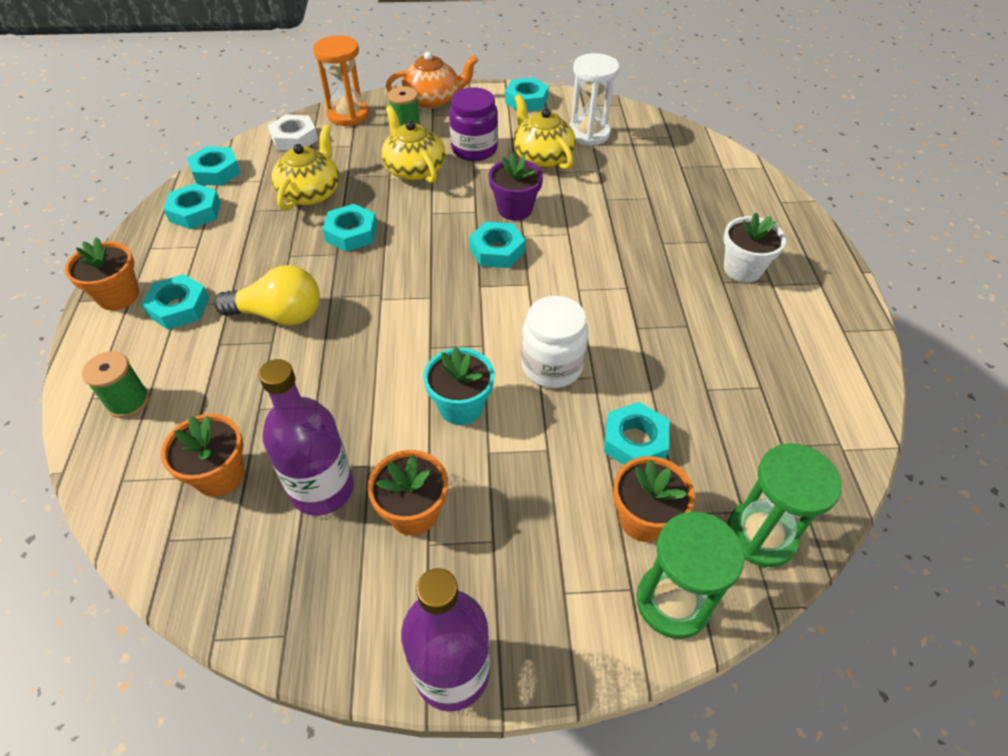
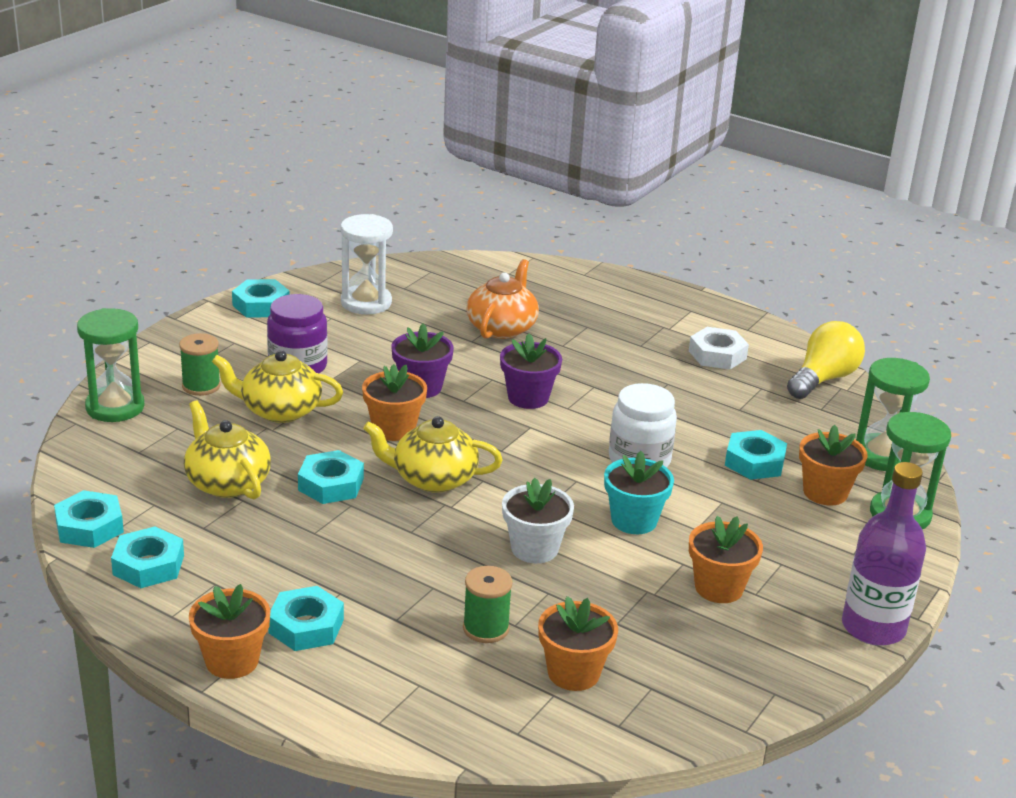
camera: 55 degrees left, 20 degrees down
green spool [82,352,150,418] -> green spool moved to [463,566,513,643]
yellow light bulb [214,265,320,326] -> yellow light bulb moved to [787,321,865,399]
purple bottle [259,359,354,516] -> none
white nut [268,115,318,151] -> white nut moved to [689,327,749,370]
orange hourglass [313,35,369,126] -> green hourglass [77,308,145,422]
orange teapot [386,52,478,109] -> orange teapot moved to [467,259,539,339]
turquoise nut [469,222,525,268] -> none
yellow teapot [513,94,576,170] -> yellow teapot moved to [363,416,503,493]
white flower pot [723,213,786,283] -> white flower pot moved to [502,478,574,563]
none -> orange flower pot [362,364,427,441]
none -> purple flower pot [500,333,562,409]

